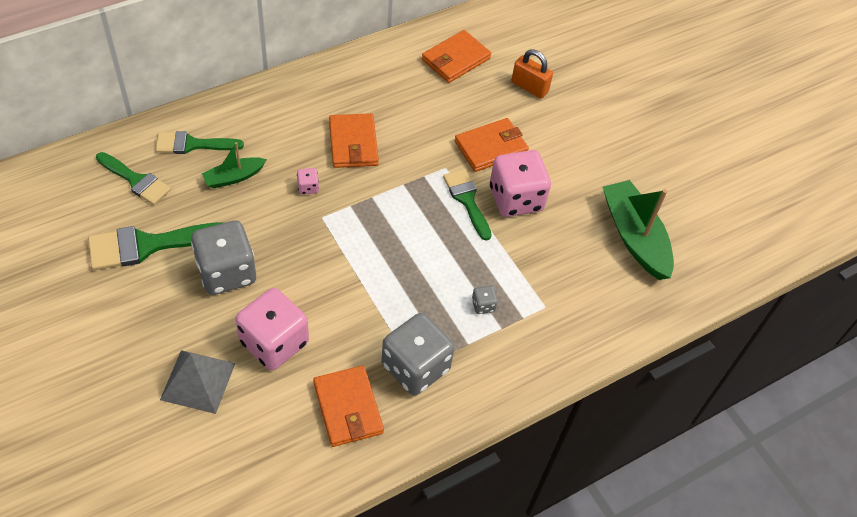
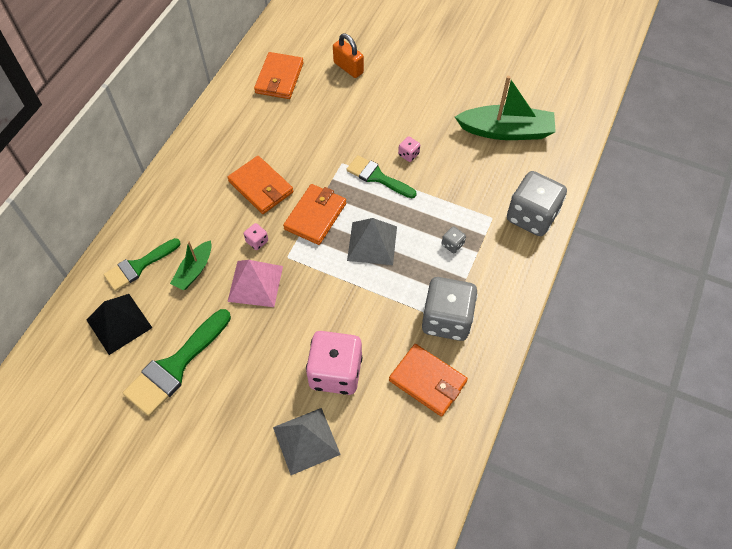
camera: 30 degrees left, 5 degrees up
green brush [96,152,171,205] -> black pyramid [86,294,152,355]
grey dice [191,220,256,295] -> grey dice moved to [507,171,567,236]
orange wallet [455,118,529,172] -> orange wallet moved to [283,184,346,245]
pink dice [490,150,551,217] -> pink dice [398,136,420,162], size x0.41
orange padlock [511,49,553,98] -> orange padlock turned 45 degrees clockwise [333,34,364,78]
green boat [603,180,674,280] -> green boat turned 150 degrees clockwise [455,76,556,140]
none -> pink pyramid [227,260,283,307]
none -> grey pyramid [347,218,397,265]

